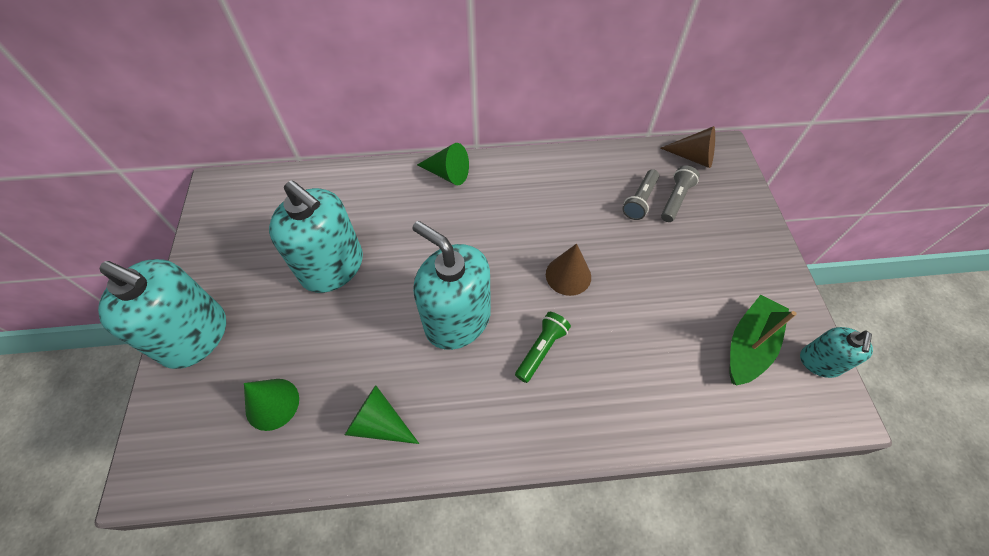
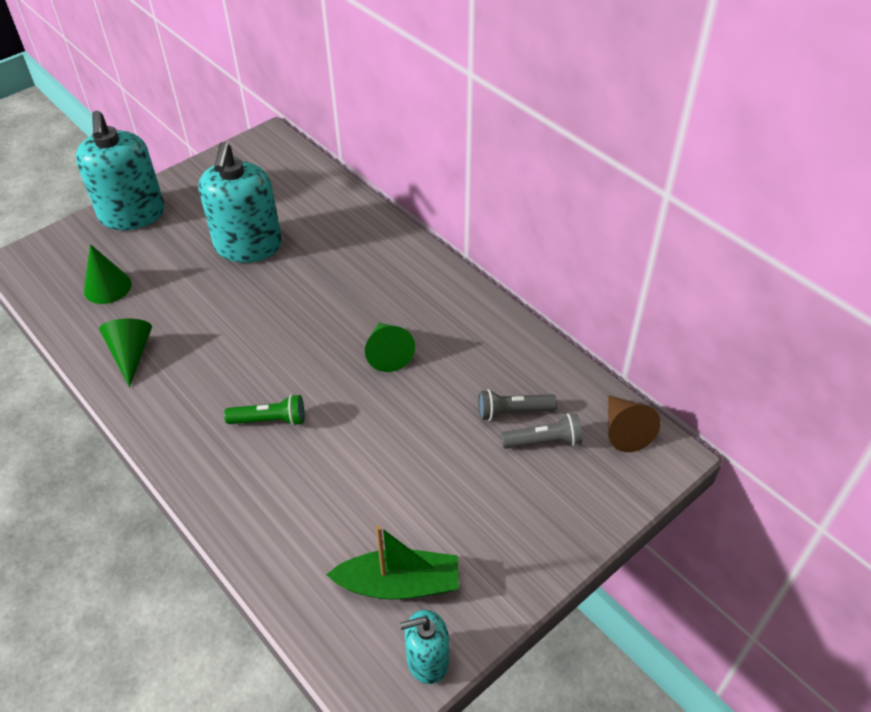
camera: 55 degrees right, 10 degrees down
turquoise soap dispenser [412,221,491,350] -> none
green cone [417,143,469,185] -> green cone moved to [365,323,415,372]
brown cone [546,244,591,296] -> none

